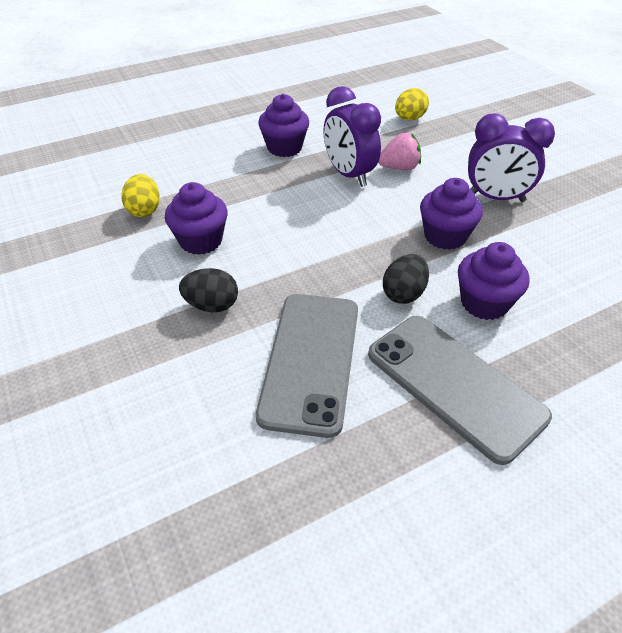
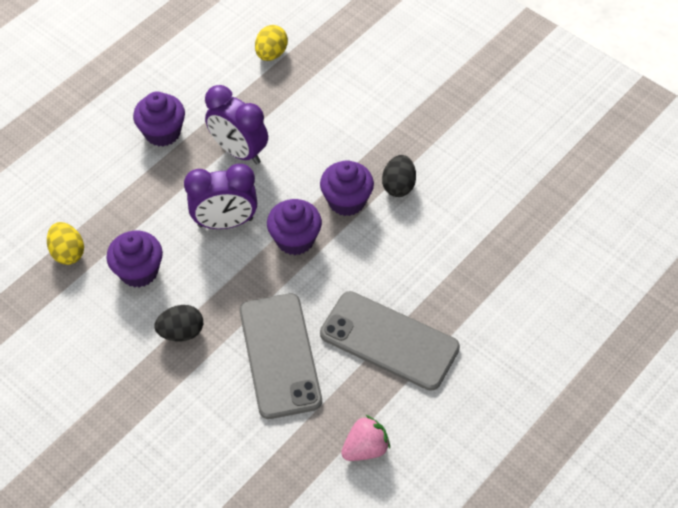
camera: 20 degrees left, 10 degrees up
pink strawberry [379,133,421,170] -> pink strawberry moved to [341,415,390,461]
black egg [383,254,429,304] -> black egg moved to [382,155,416,197]
purple cupcake [458,242,530,320] -> purple cupcake moved to [267,199,322,255]
purple clock [468,113,555,202] -> purple clock moved to [184,164,257,229]

